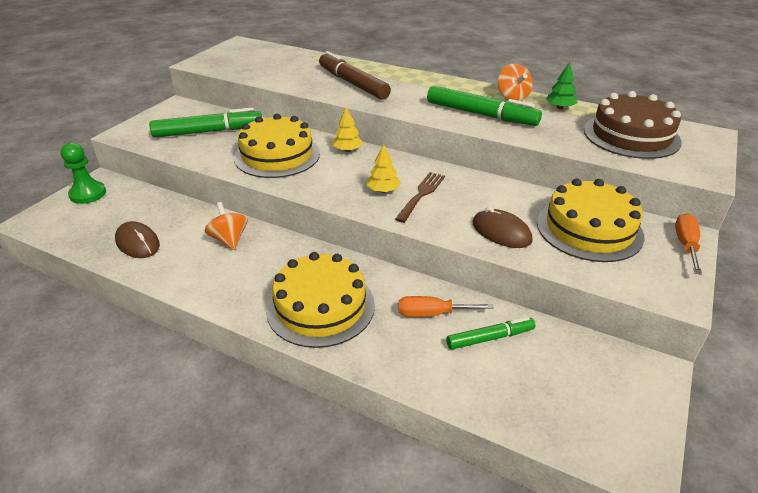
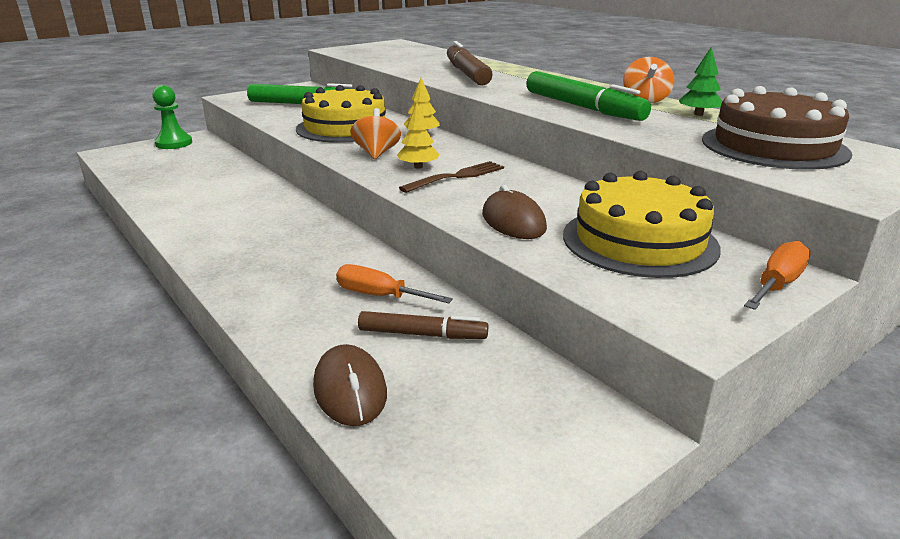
camera: 25 degrees right, 10 degrees down
brown mouse [115,221,160,258] -> brown mouse moved to [313,344,387,426]
orange spinning top [205,202,248,250] -> orange spinning top moved to [350,108,401,159]
yellow cake [266,252,375,348] -> none
green marker [446,317,535,350] -> brown marker [358,311,488,339]

